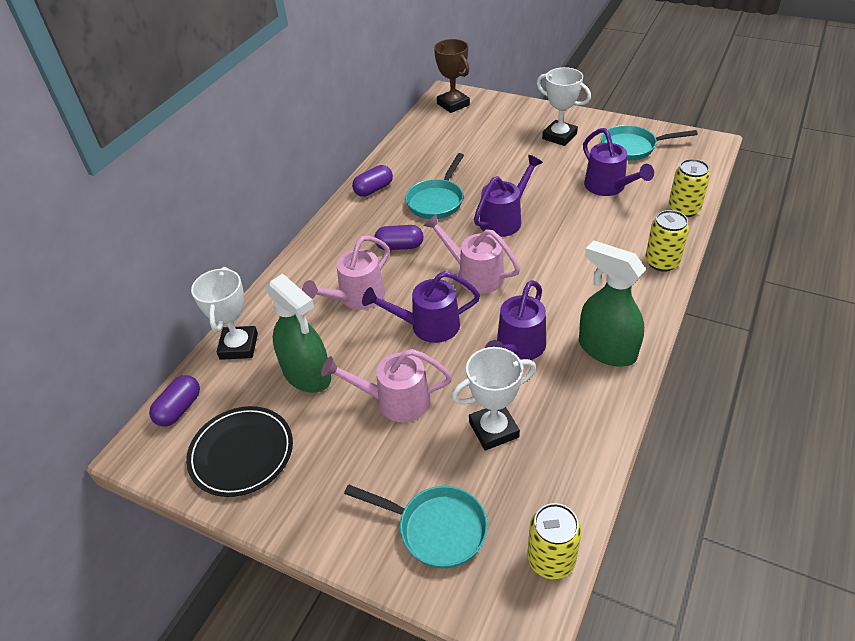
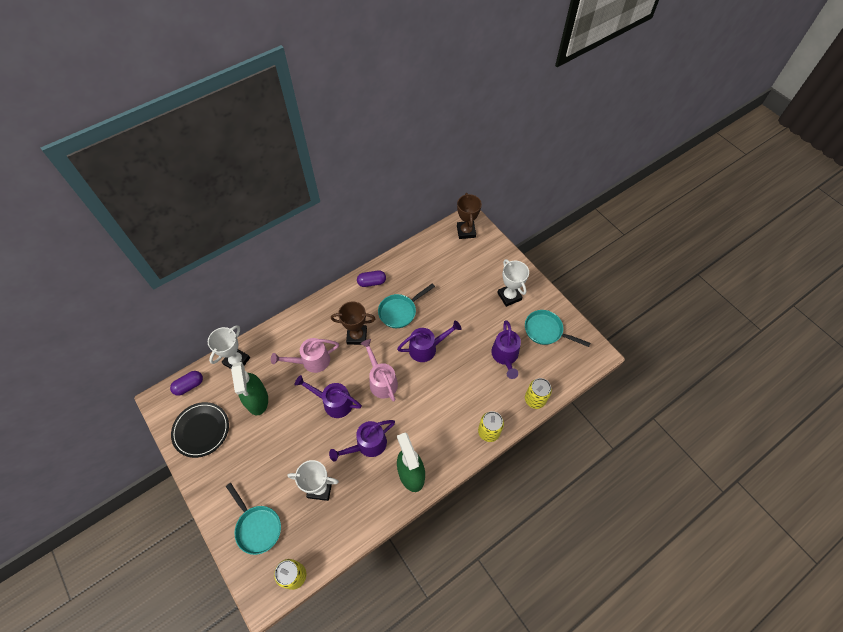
camera: 25 degrees right, 15 degrees up
pink watering can [321,349,452,422] -> none
purple capsule [374,225,423,250] -> brown trophy [331,301,376,345]

